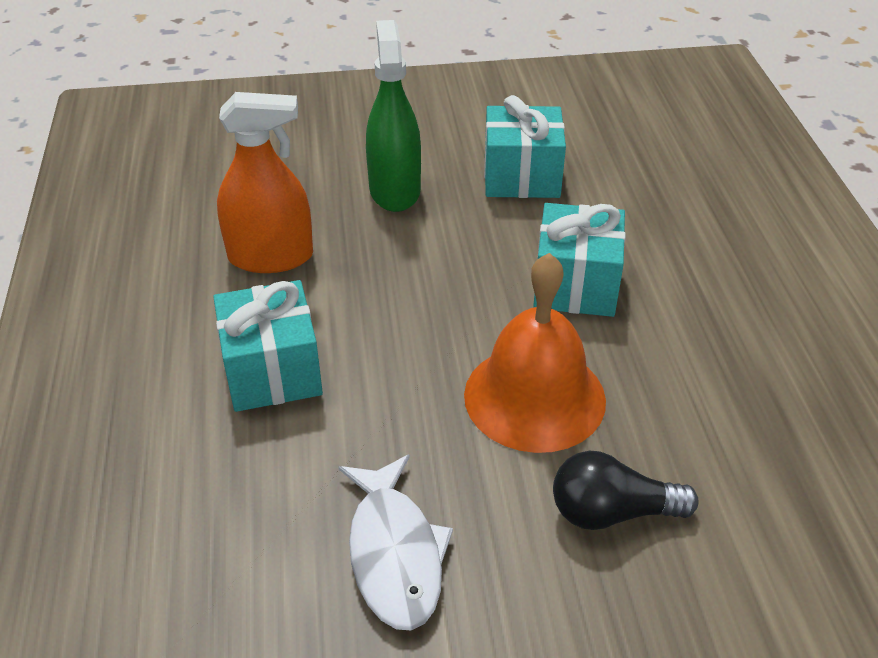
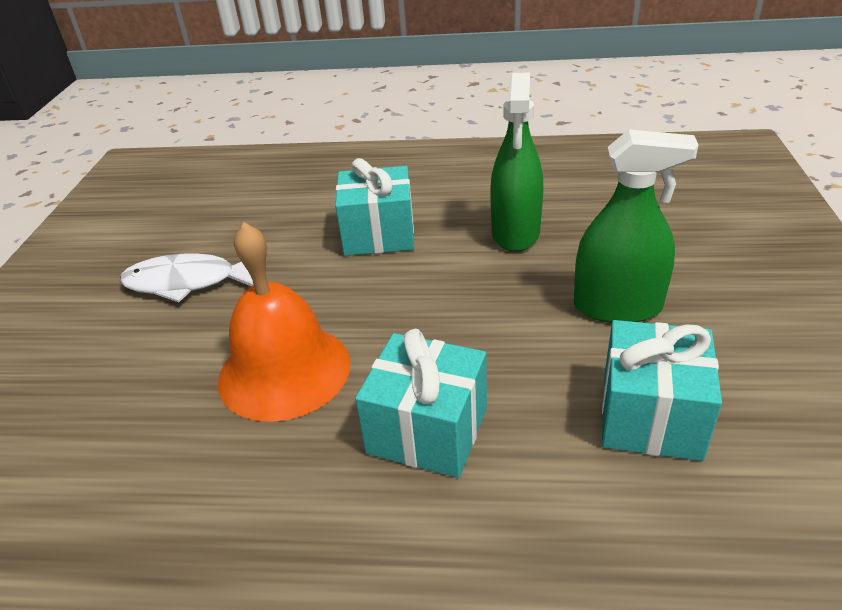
camera: 105 degrees right, 5 degrees down
orange spray bottle [217,92,313,273] -> green spray bottle [490,73,543,252]
black light bulb [553,451,699,530] -> none

